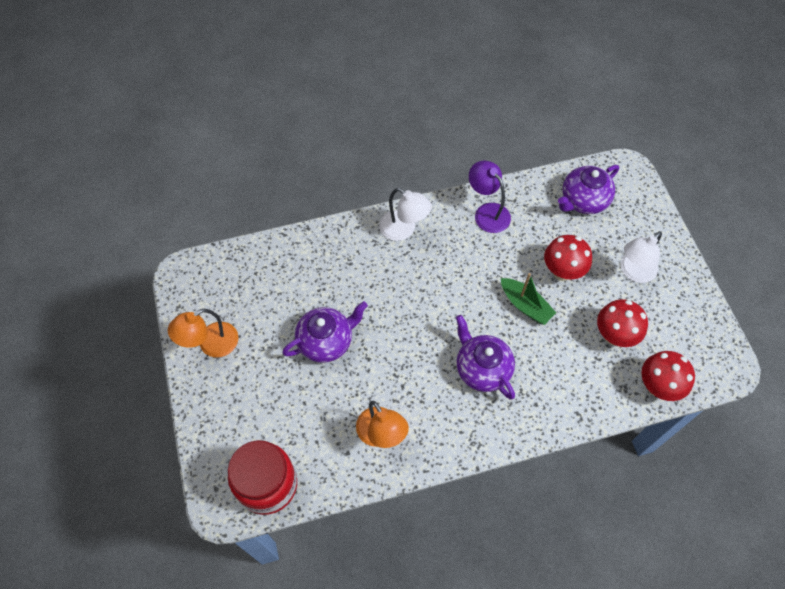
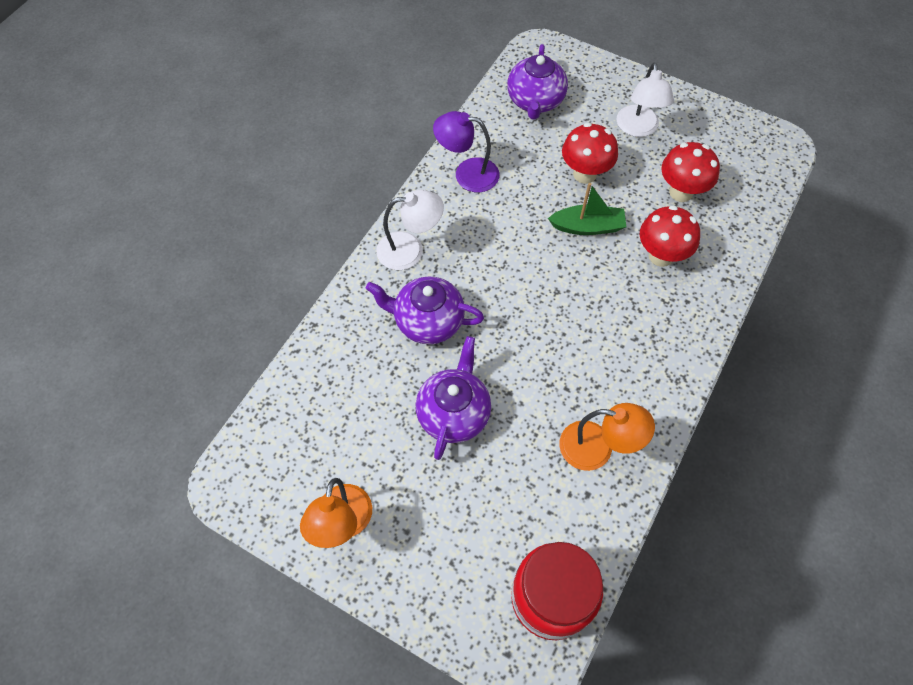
camera: 45 degrees left, 0 degrees up
purple teapot [456,315,515,400] -> purple teapot moved to [366,276,484,344]
red mushroom [641,351,695,401] -> red mushroom moved to [640,205,700,267]

